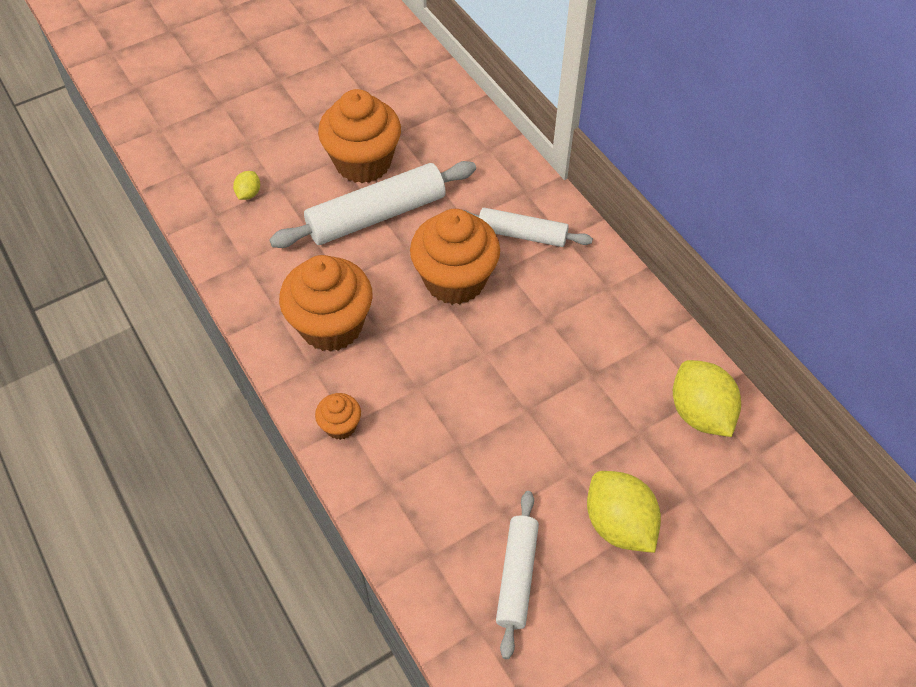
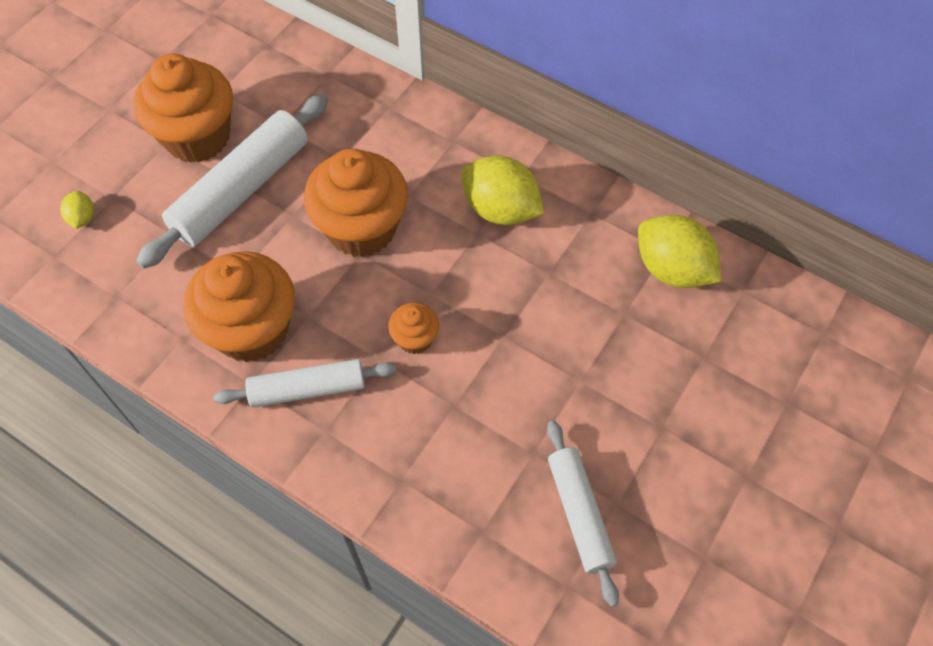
camera: 25 degrees left, 5 degrees up
orange cupcake [315,393,361,440] -> orange cupcake moved to [388,303,439,354]
white rolling pin [464,208,593,247] -> white rolling pin moved to [213,359,396,408]
yellow lemon [587,471,661,553] -> yellow lemon moved to [461,156,544,225]

